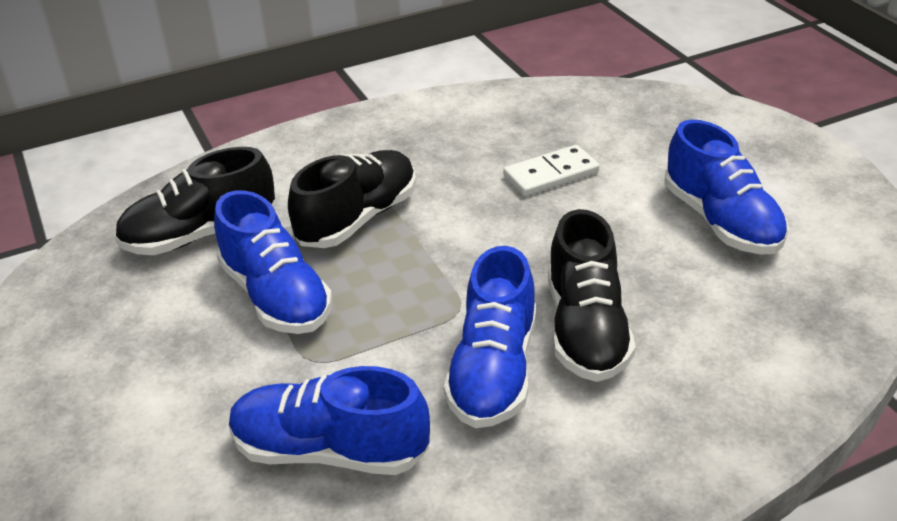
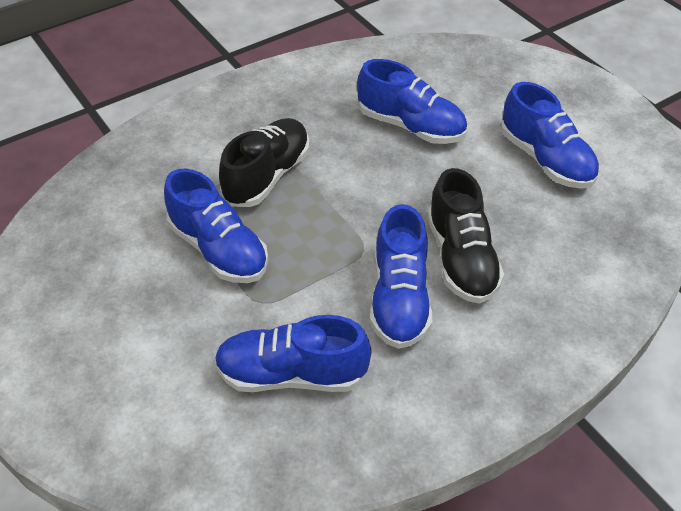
camera: 10 degrees left, 10 degrees up
black shoe [114,147,275,255] -> none
white domino [503,145,599,196] -> blue shoe [357,59,467,144]

